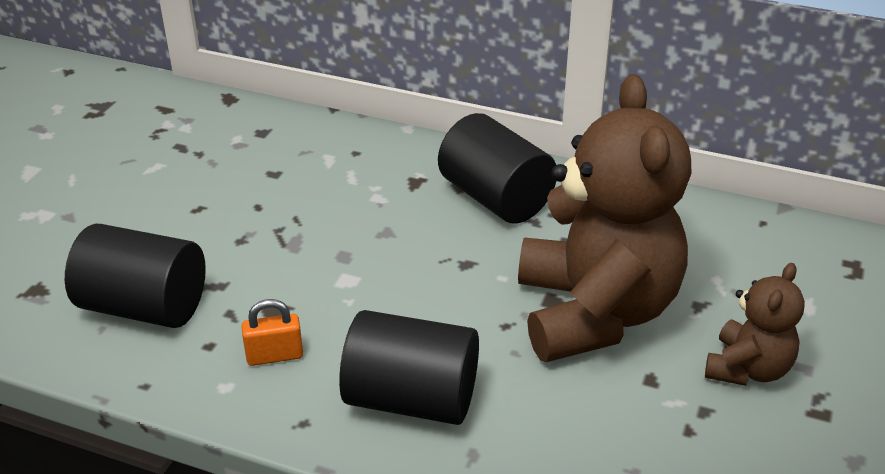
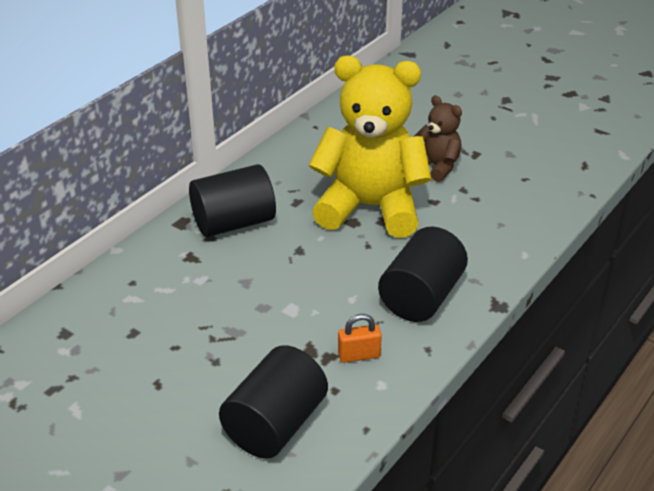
camera: 75 degrees left, 0 degrees up
orange padlock [241,299,303,366] -> orange padlock turned 75 degrees clockwise [338,314,382,363]
brown teddy bear [518,74,691,362] -> yellow teddy bear [309,56,432,238]

